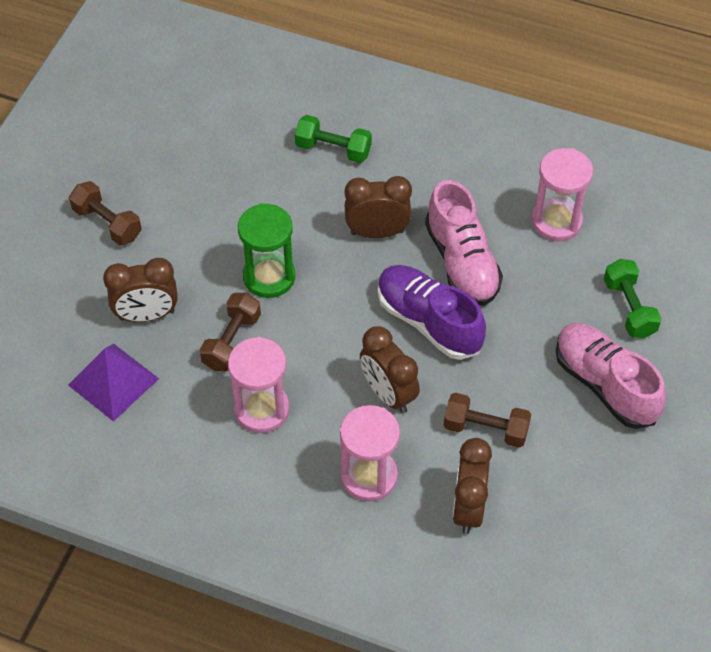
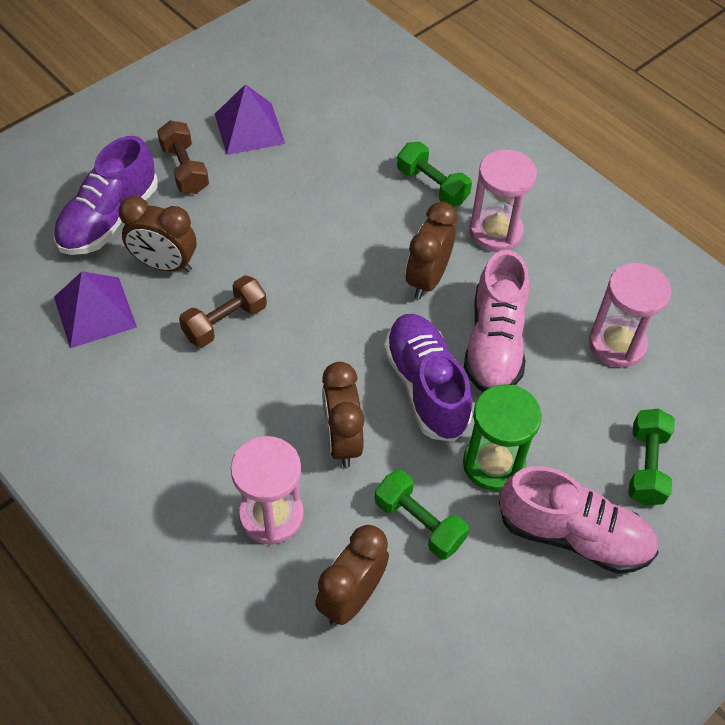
camera: 25 degrees right, 0 degrees up
pink hourglass [228,337,290,433] -> pink hourglass moved to [469,149,537,252]
green hourglass [238,203,295,298] -> green hourglass moved to [463,384,542,491]
brown clock [345,176,412,238] -> brown clock turned 90 degrees counterclockwise [406,202,457,299]
brown dumbbell [444,393,531,448] -> green dumbbell [374,470,469,560]
pink shoe [556,323,666,429] -> pink shoe turned 120 degrees clockwise [499,466,658,574]
none -> purple shoe [54,136,158,255]
none -> purple pyramid [215,84,285,155]

